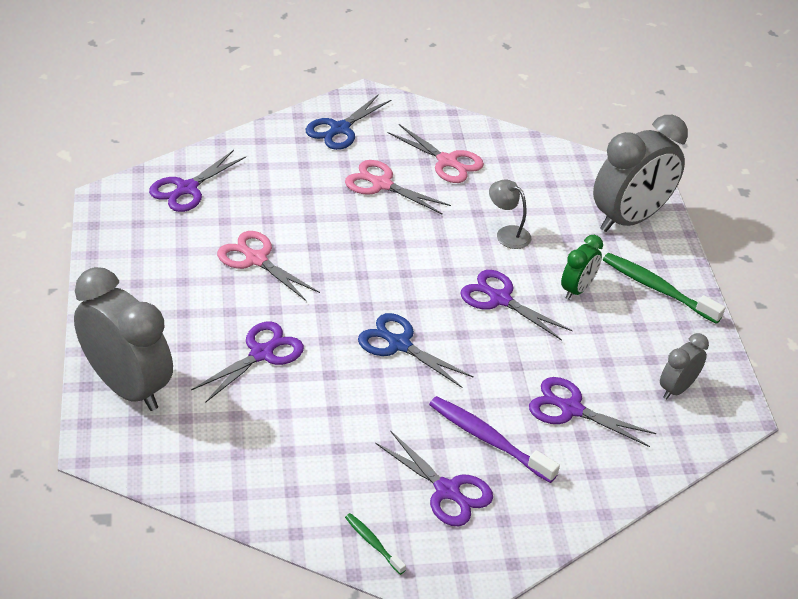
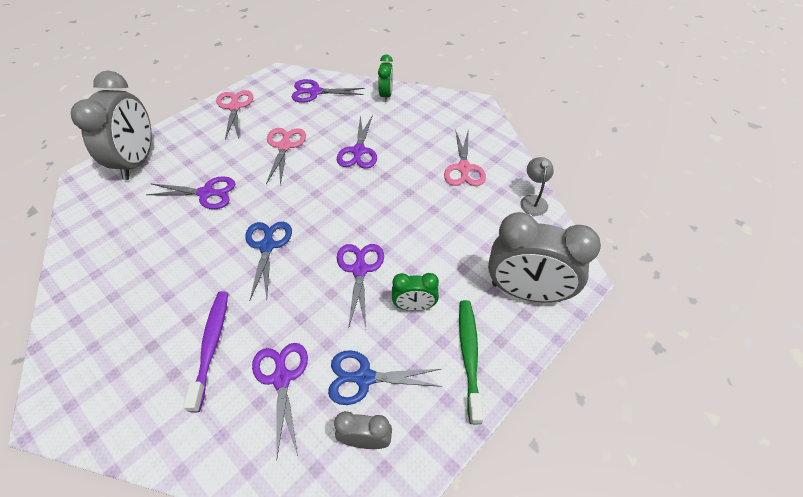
camera: 55 degrees right, 10 degrees up
blue scissors [306,94,392,150] -> blue scissors moved to [328,350,442,405]
pink scissors [345,160,451,215] -> pink scissors moved to [216,90,253,139]
green toothbrush [345,513,406,575] -> none
purple scissors [375,430,493,526] -> purple scissors moved to [337,114,377,169]
grey lamp [489,180,531,249] -> grey lamp moved to [520,157,554,216]
none -> green clock [378,54,393,102]

